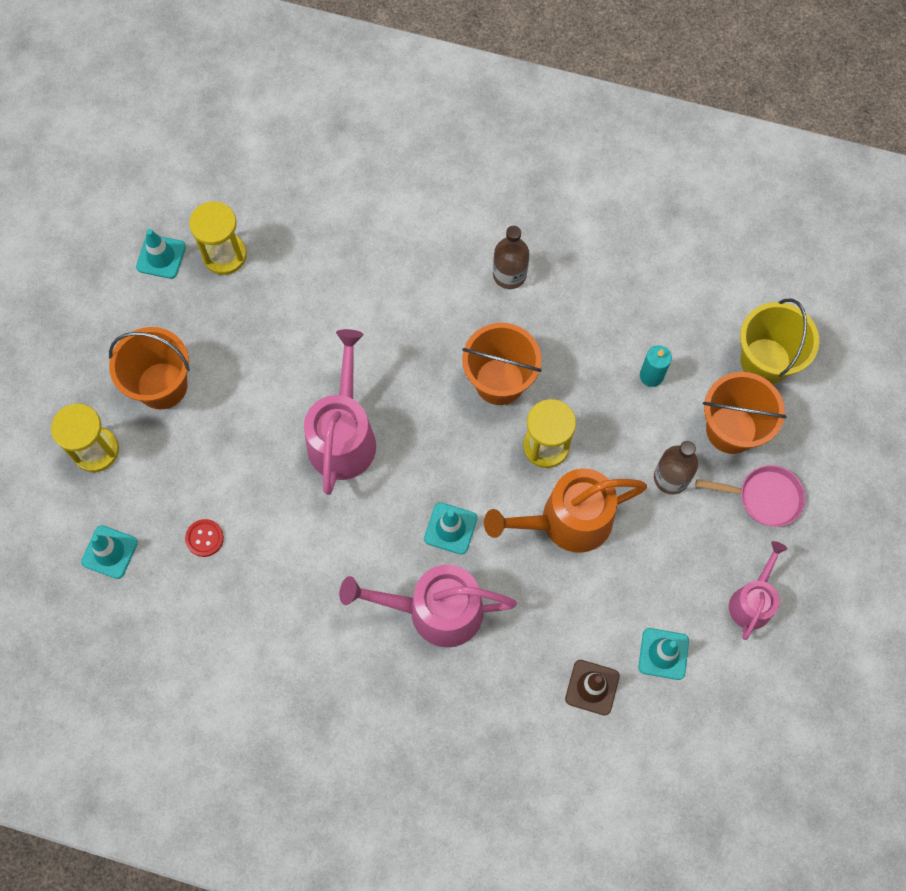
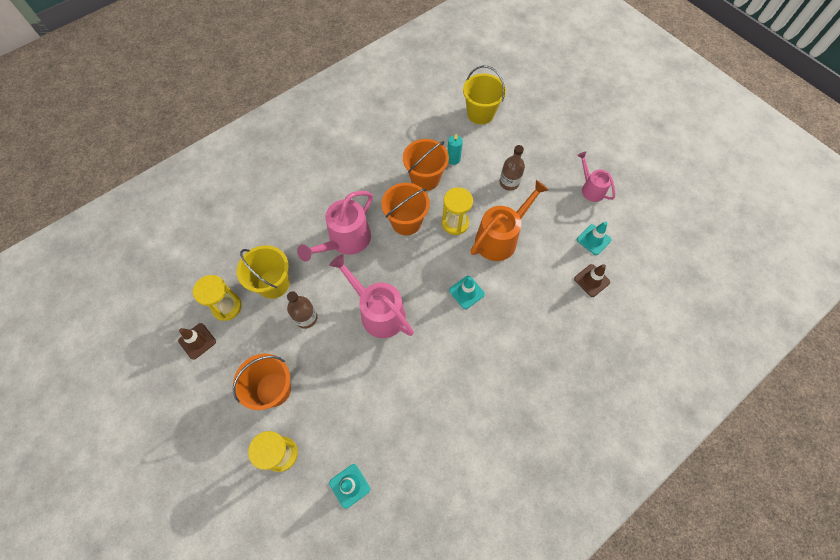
camera: 55 degrees left, 5 degrees down
turquoise traffic cone [136,229,186,279] -> brown traffic cone [178,323,216,360]
red button [185,519,224,557] -> none
pink watering can [339,565,517,647] -> pink watering can moved to [297,191,373,262]
orange watering can [484,468,647,553] -> orange watering can turned 150 degrees counterclockwise [471,180,549,261]
brown bottle [493,226,529,289] -> brown bottle moved to [287,291,318,329]
pink pan [695,465,805,527] -> none
orange bucket [703,372,787,454] -> orange bucket moved to [403,139,449,191]
none -> yellow bucket [237,245,290,299]

